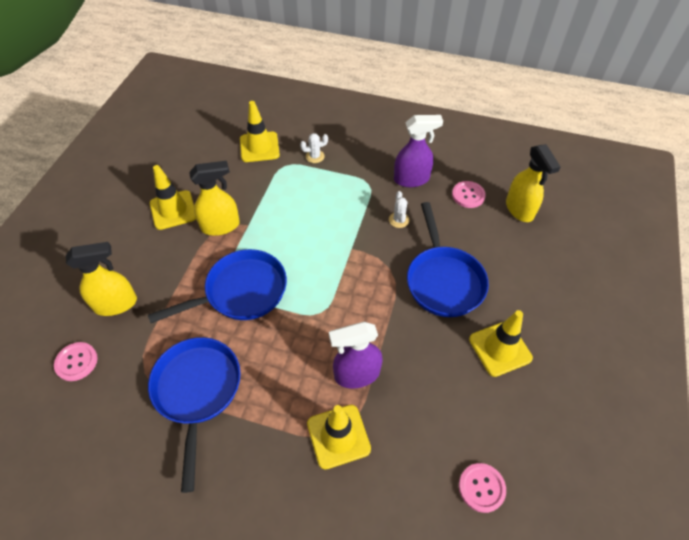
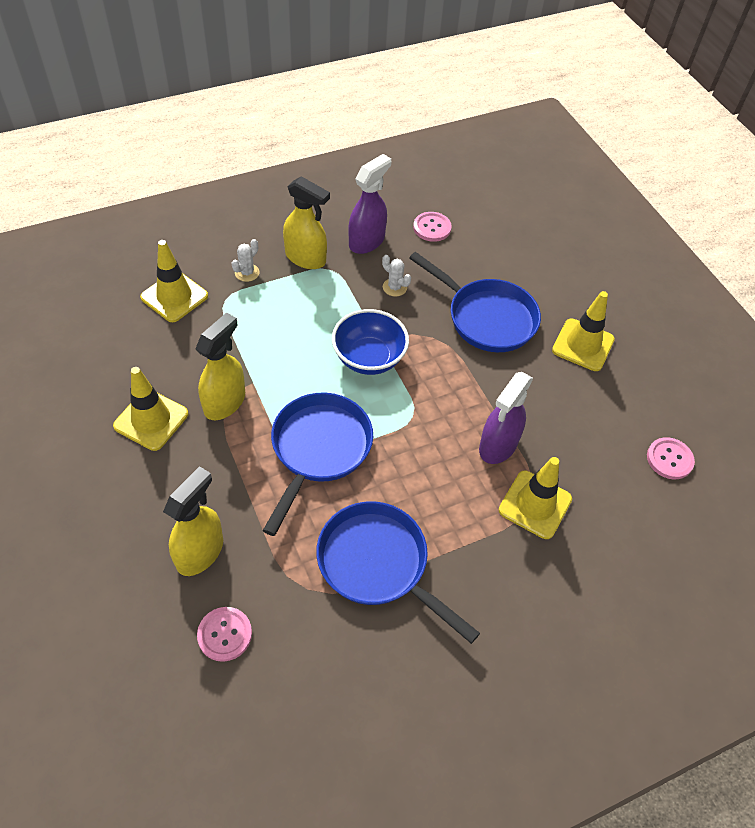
camera: 45 degrees left, 0 degrees up
yellow spray bottle [506,144,561,222] -> yellow spray bottle moved to [283,176,330,269]
none -> blue bowl [332,309,409,375]

